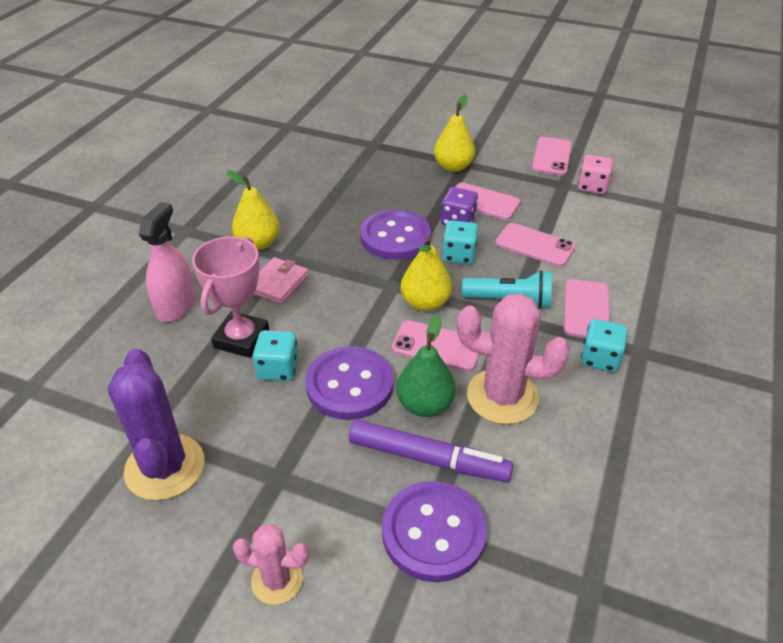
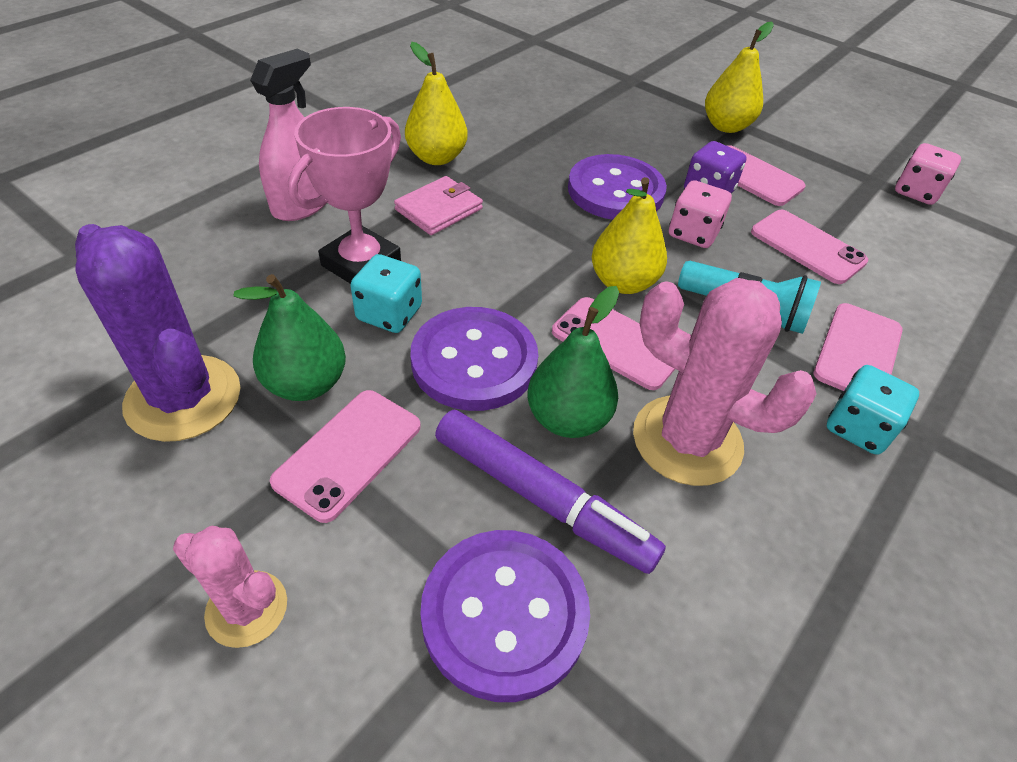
camera: 15 degrees right, 5 degrees up
purple cactus [108,349,204,500] -> purple cactus turned 45 degrees counterclockwise [75,224,240,442]
turquoise dice [442,220,478,264] -> pink dice [669,180,732,248]
pink phone [532,137,572,175] -> pink phone moved to [270,390,421,523]
none -> green pear [234,274,346,401]

